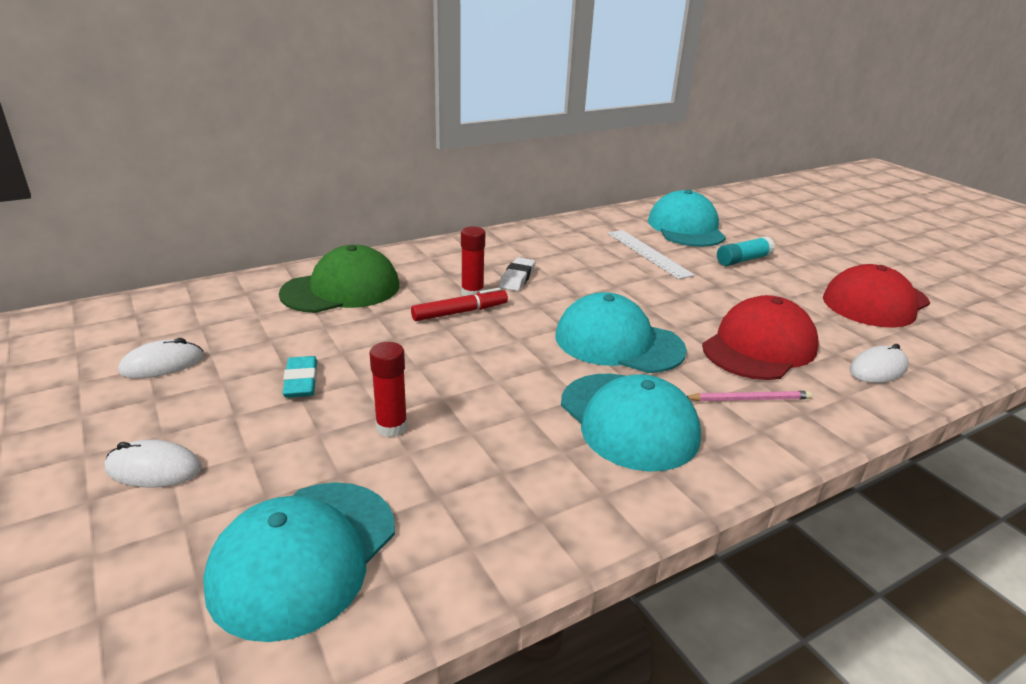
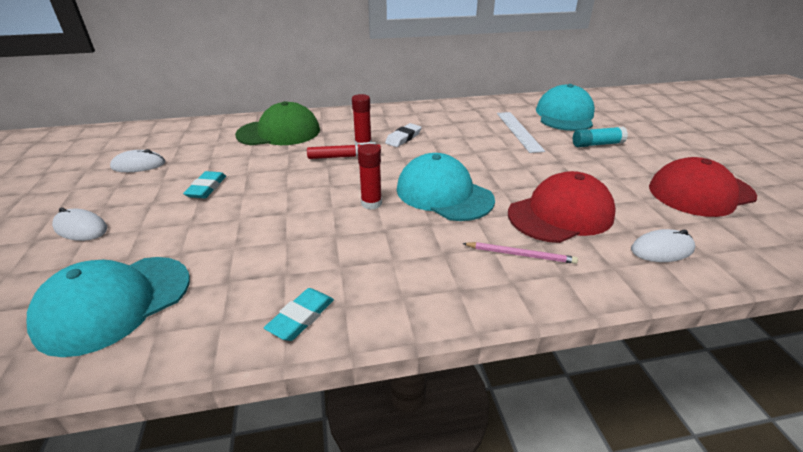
camera: 20 degrees right, 5 degrees up
red glue stick [370,342,407,437] -> red glue stick moved to [358,144,382,210]
turquoise cap [561,374,701,472] -> none
none -> turquoise eraser [264,288,334,341]

